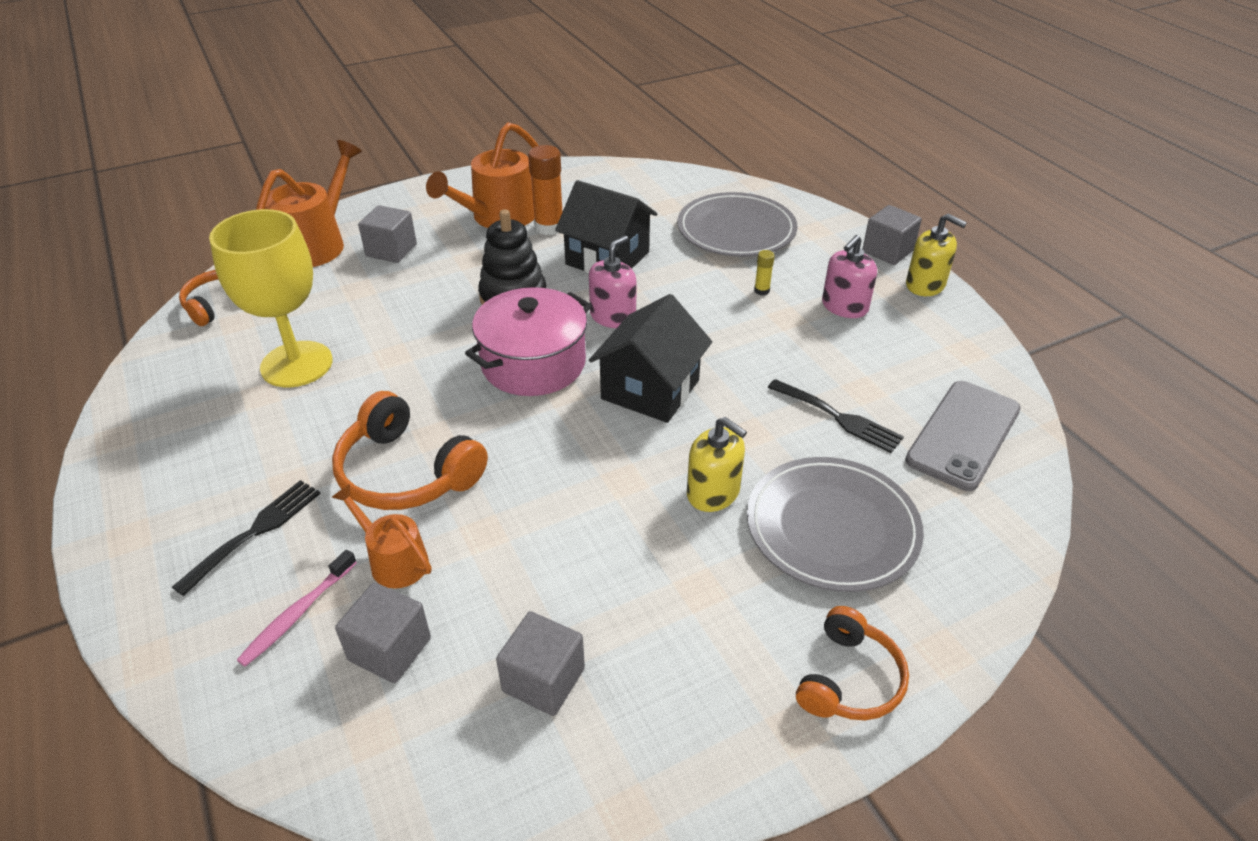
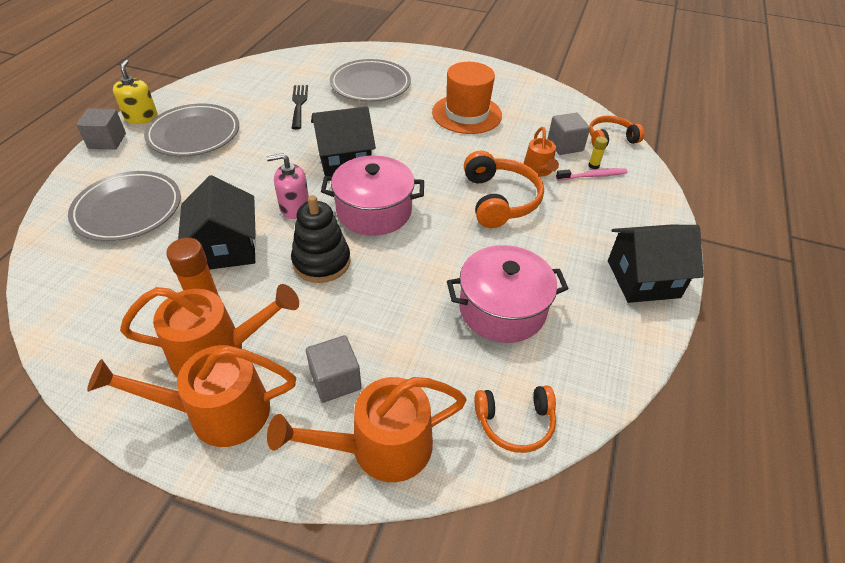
camera: 135 degrees left, 5 degrees up
black fork [172,480,321,596] -> none
yellow goblet [209,209,333,387] -> pink pot [447,245,569,343]
grey cube [496,611,585,716] -> none
yellow soap dispenser [687,417,747,512] -> none
yellow glue stick [754,250,775,295] -> yellow glue stick moved to [588,136,608,169]
orange headphones [796,606,909,720] -> orange headphones moved to [589,116,645,147]
pink soap dispenser [822,235,877,318] -> grey plate [144,103,239,157]
grey phone [905,381,1021,491] -> none
none -> orange watering can [87,345,296,447]
none -> orange hat [432,62,502,134]
none -> black house [608,225,704,303]

